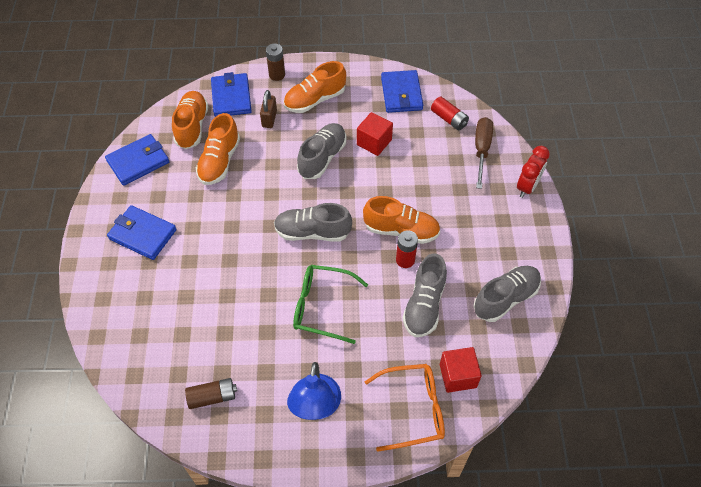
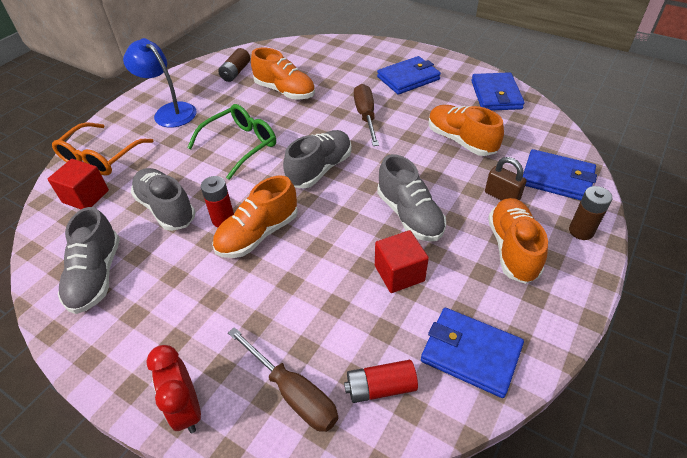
camera: 125 degrees right, 10 degrees down
orange shoe [172,91,209,149] -> orange shoe moved to [251,47,315,100]
none -> brown screwdriver [354,84,379,146]

